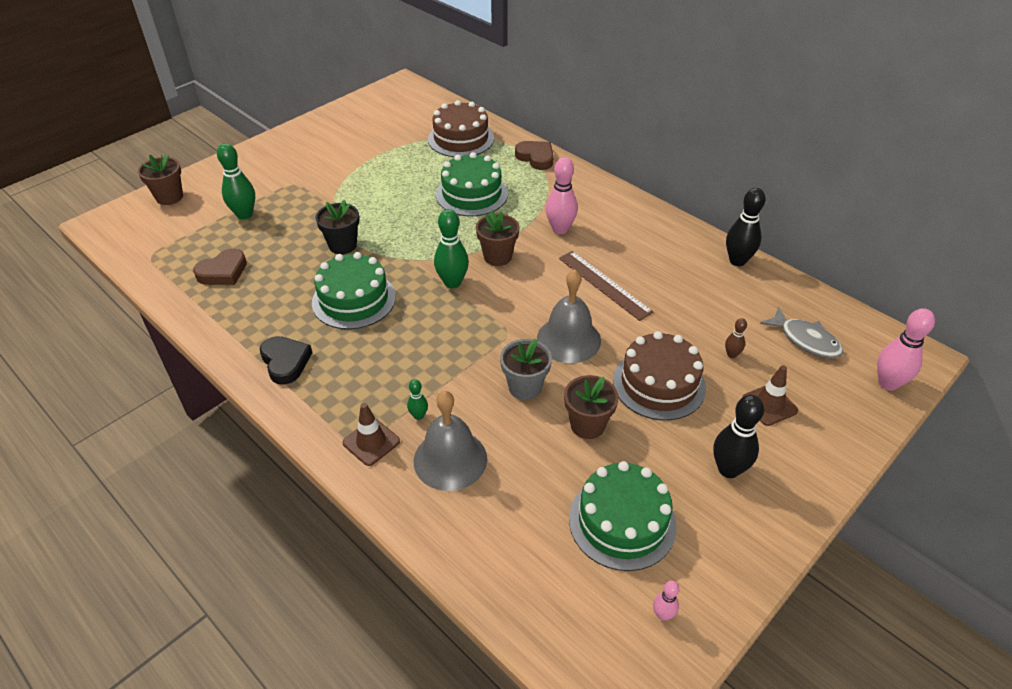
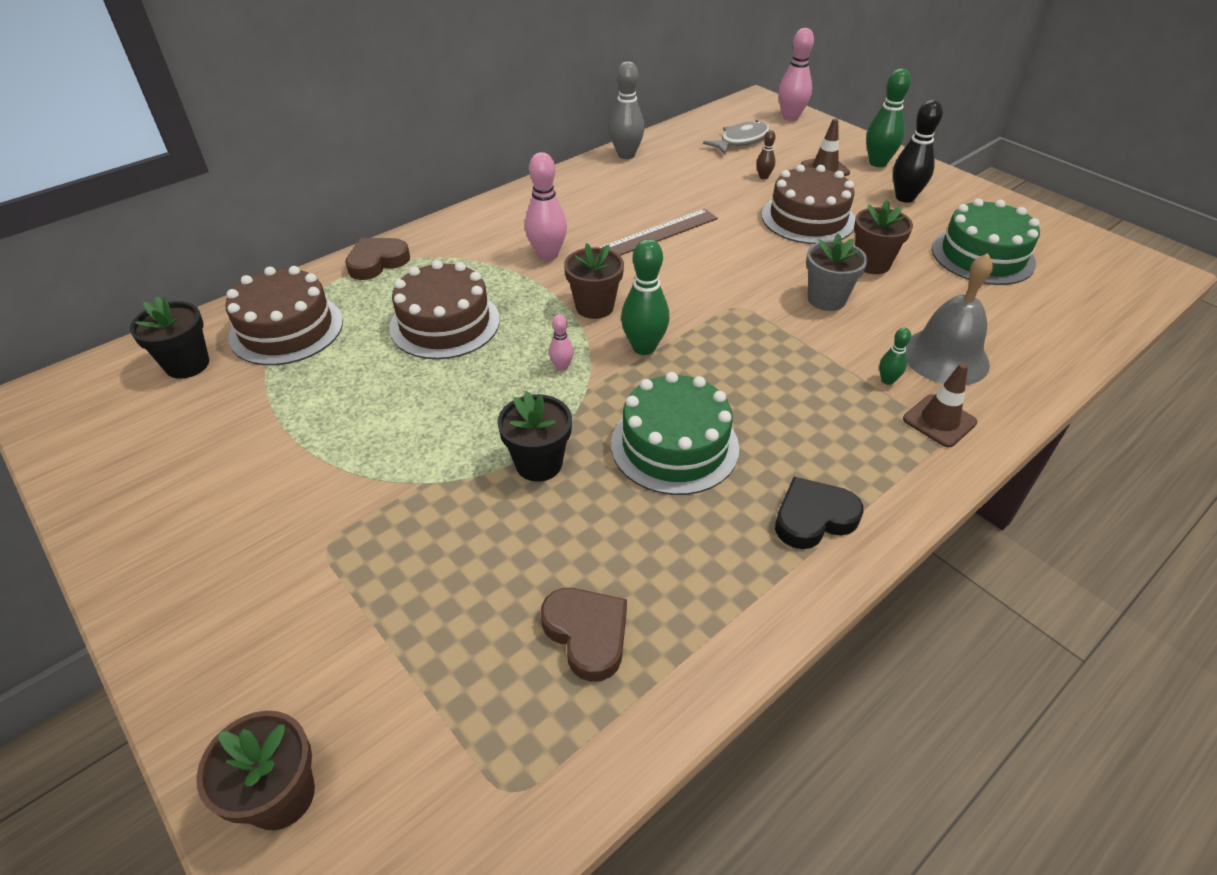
camera: 85 degrees left, 0 degrees up
green bowling pin [217,143,255,220] -> green bowling pin moved to [866,69,911,167]
green cake [436,152,508,216] -> brown cake [389,260,500,359]
grey bell [537,269,601,363] -> none
pink bowling pin [653,580,679,621] -> pink bowling pin moved to [549,314,574,371]
black bowling pin [726,188,766,266] -> grey bowling pin [609,61,645,159]
none -> black flower pot [130,297,209,379]

